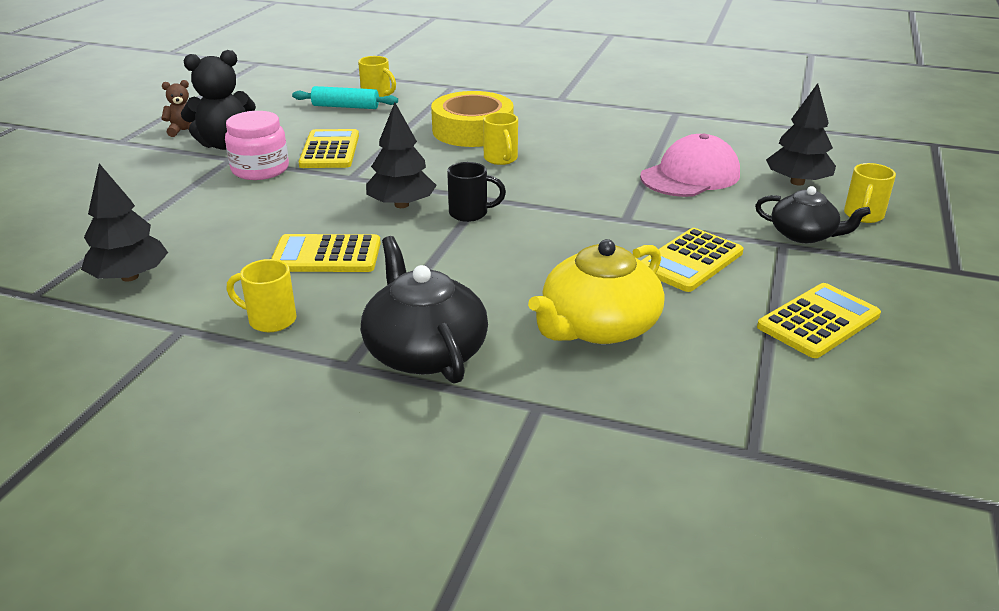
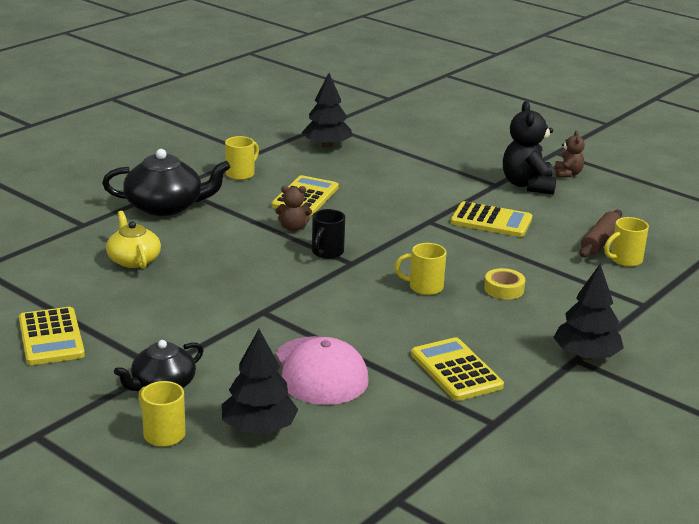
camera: 110 degrees right, 5 degrees down
pink jar [225,111,289,180] -> none
turquoise rolling pin [292,86,398,109] -> brown rolling pin [580,210,622,257]
black tree [366,102,437,208] -> black tree moved to [553,264,624,360]
yellow tape [431,91,514,147] -> yellow tape [484,268,525,299], size x0.46
yellow teapot [528,239,665,344] -> yellow teapot [106,211,161,269], size x0.64
yellow calculator [641,228,743,292] -> yellow calculator moved to [411,337,504,401]
none -> brown teddy bear [276,186,312,231]

